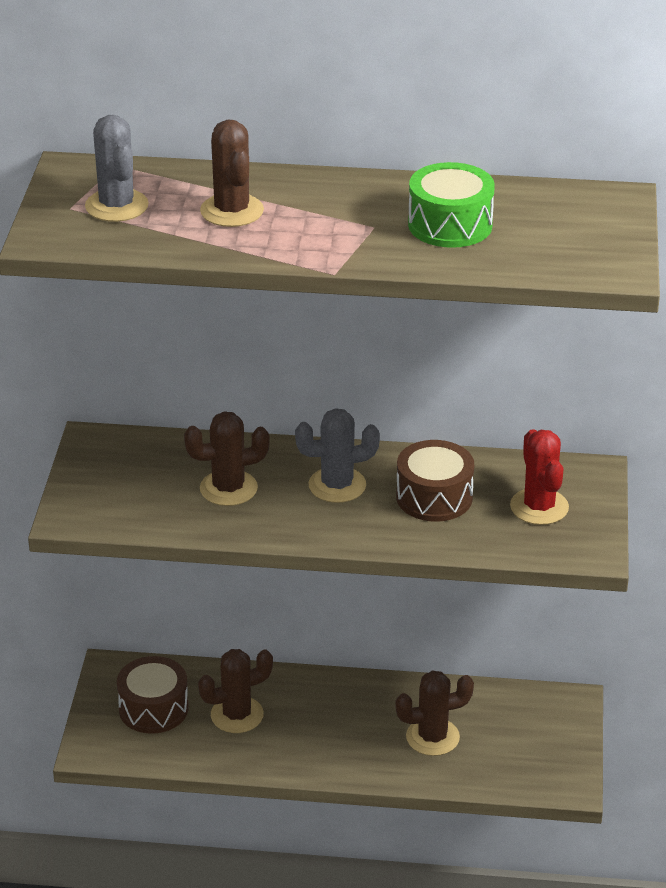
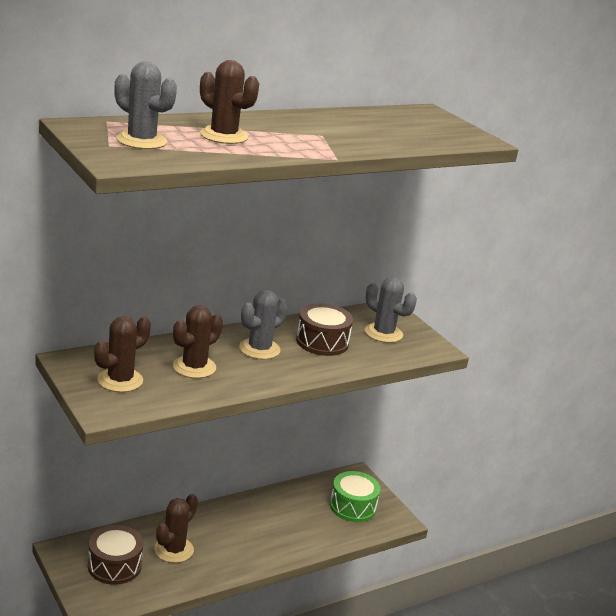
camera: 40 degrees left, 10 degrees down
brown cactus [395,671,474,756] -> brown cactus moved to [94,316,151,392]
green drum [408,162,495,248] -> green drum moved to [330,471,381,522]
red cactus [510,429,569,525] -> grey cactus [365,277,417,343]

